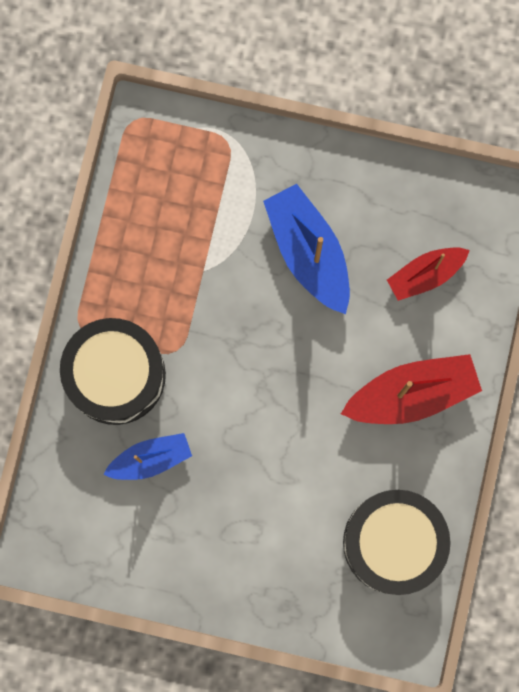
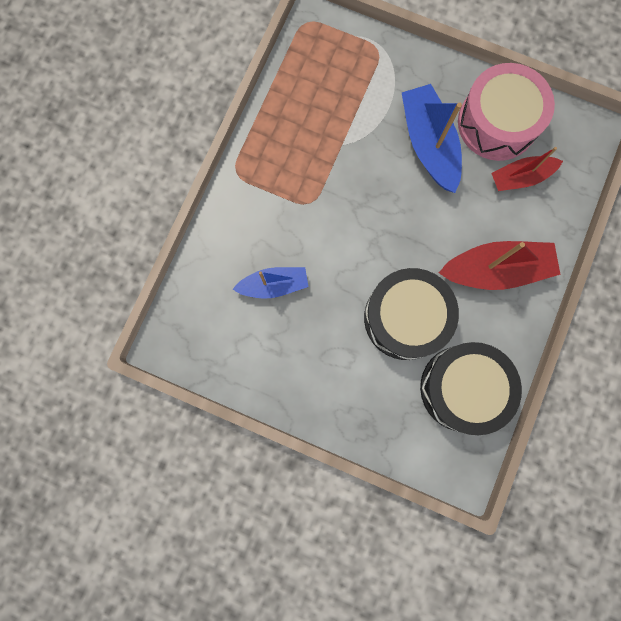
camera: 10 degrees right, 0 degrees up
black drum [60,318,166,425] -> black drum moved to [364,268,459,360]
none -> pink drum [458,63,555,161]

